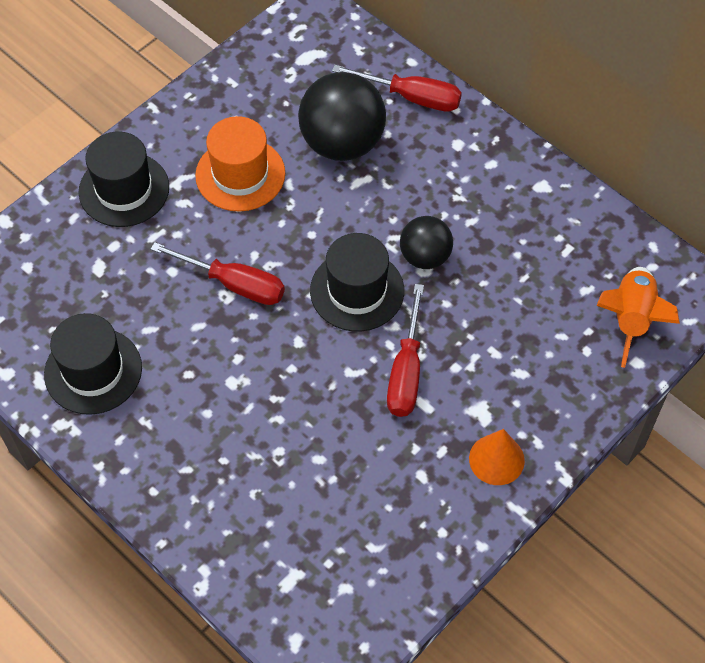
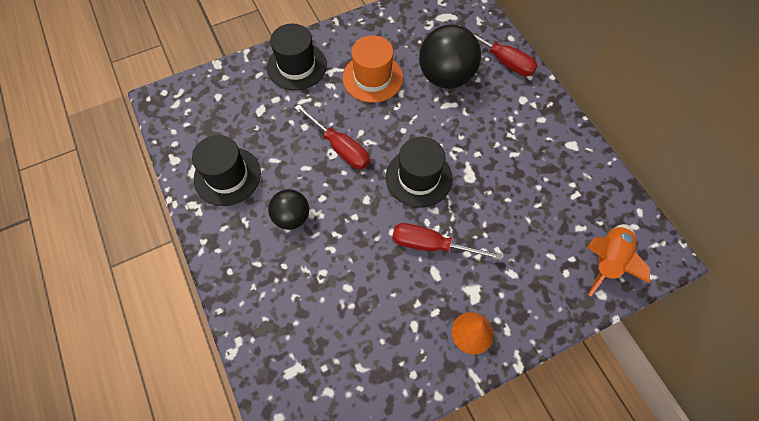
camera: 20 degrees right, 5 degrees up
red screwdriver [387,284,424,417] -> red screwdriver turned 75 degrees clockwise [392,223,502,260]
black ball [400,216,453,269] -> black ball moved to [268,189,309,230]

